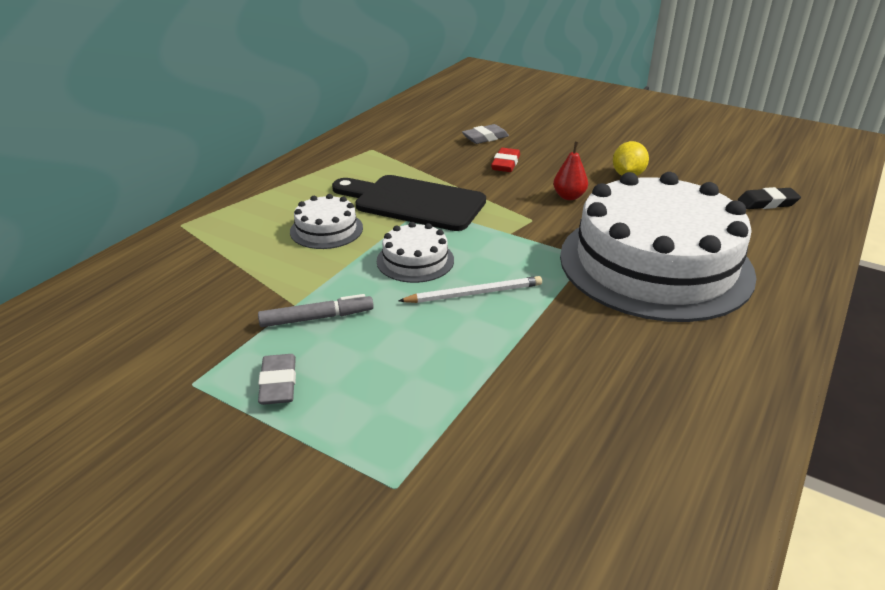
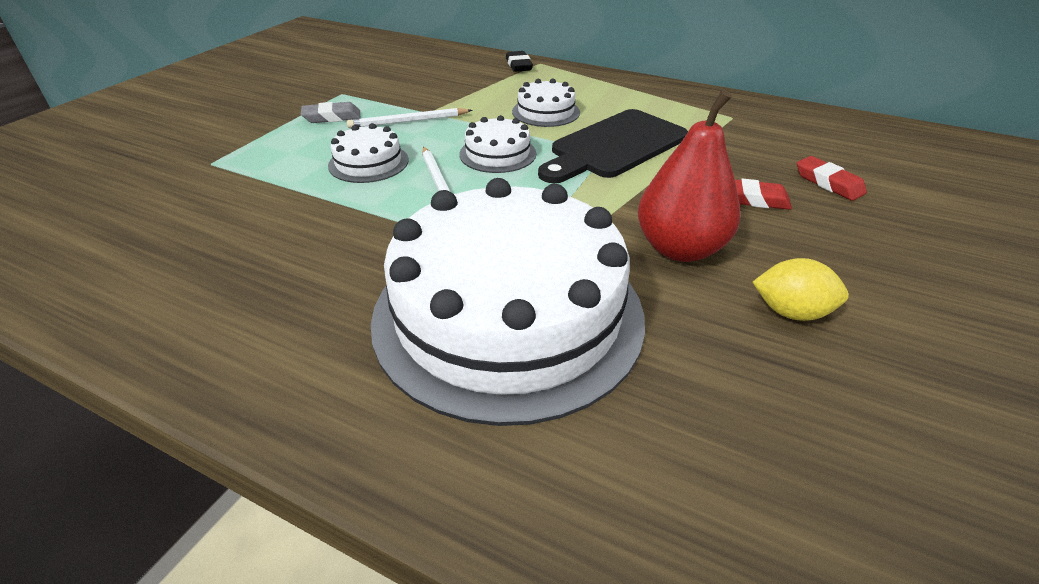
camera: 85 degrees right, 5 degrees up
grey marker [258,294,374,327] -> white pencil [347,108,472,128]
black cutting board [332,175,486,231] -> black cutting board turned 150 degrees counterclockwise [538,109,688,183]
grey eraser [462,124,509,144] -> red eraser [797,156,867,201]
red pear [553,142,588,200] -> red pear [638,89,741,262], size x1.92
black eraser [738,187,801,209] -> black eraser moved to [506,51,533,72]
none -> white cake [328,123,409,183]

